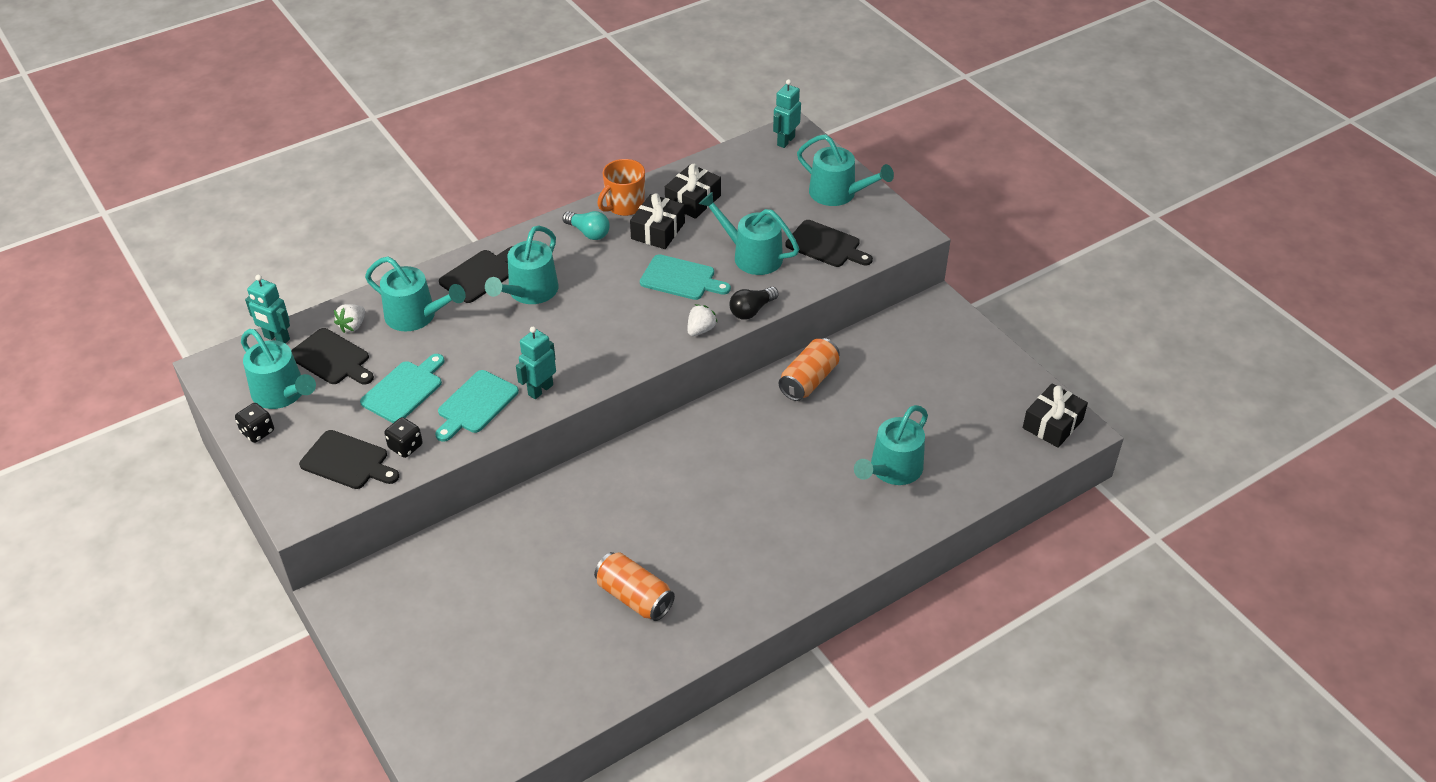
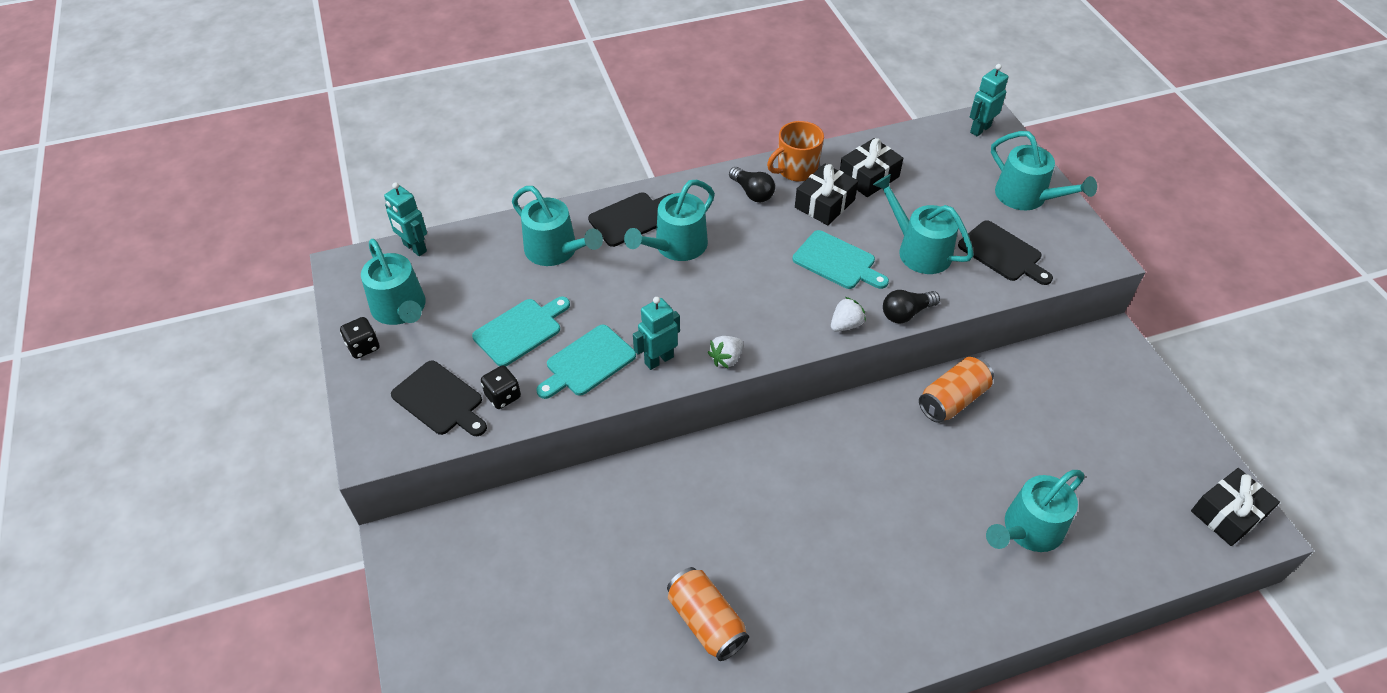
camera: 15 degrees right, 5 degrees up
black cutting board [291,328,374,385] -> none
white strawberry [334,304,365,333] -> white strawberry moved to [708,336,743,369]
turquoise light bulb [562,211,610,240] -> black light bulb [729,167,775,202]

